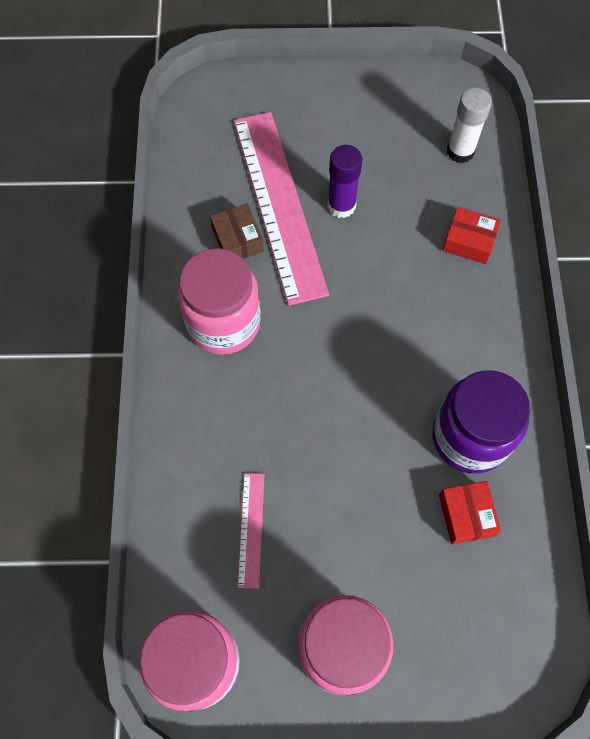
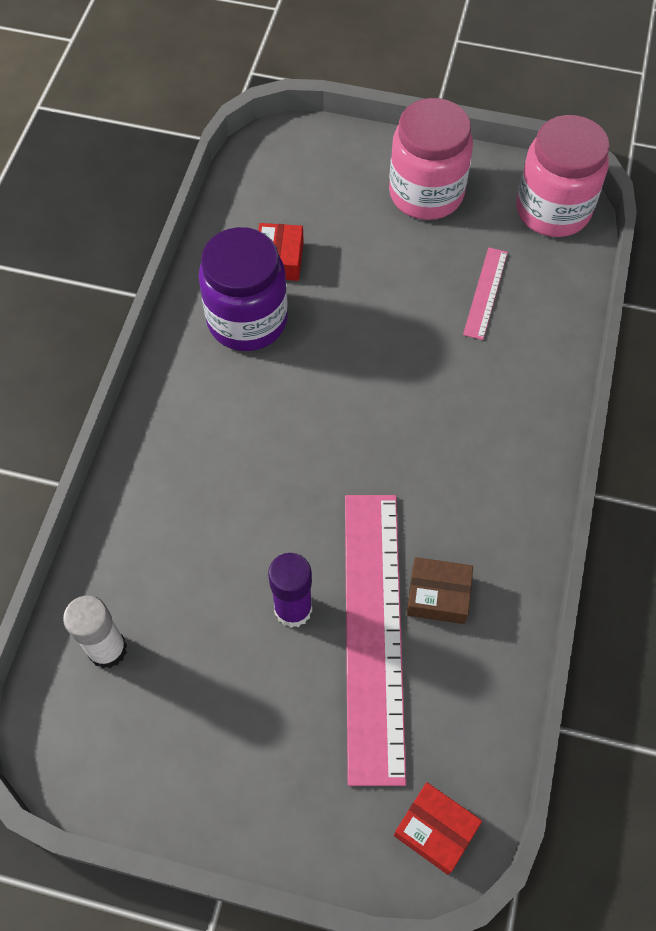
camera: 165 degrees left, 5 degrees down
pink jar [177,248,261,355] -> none
brown box [210,204,264,259] -> brown box turned 75 degrees counterclockwise [407,557,473,624]
red box [443,207,501,264] -> red box moved to [394,782,482,875]

